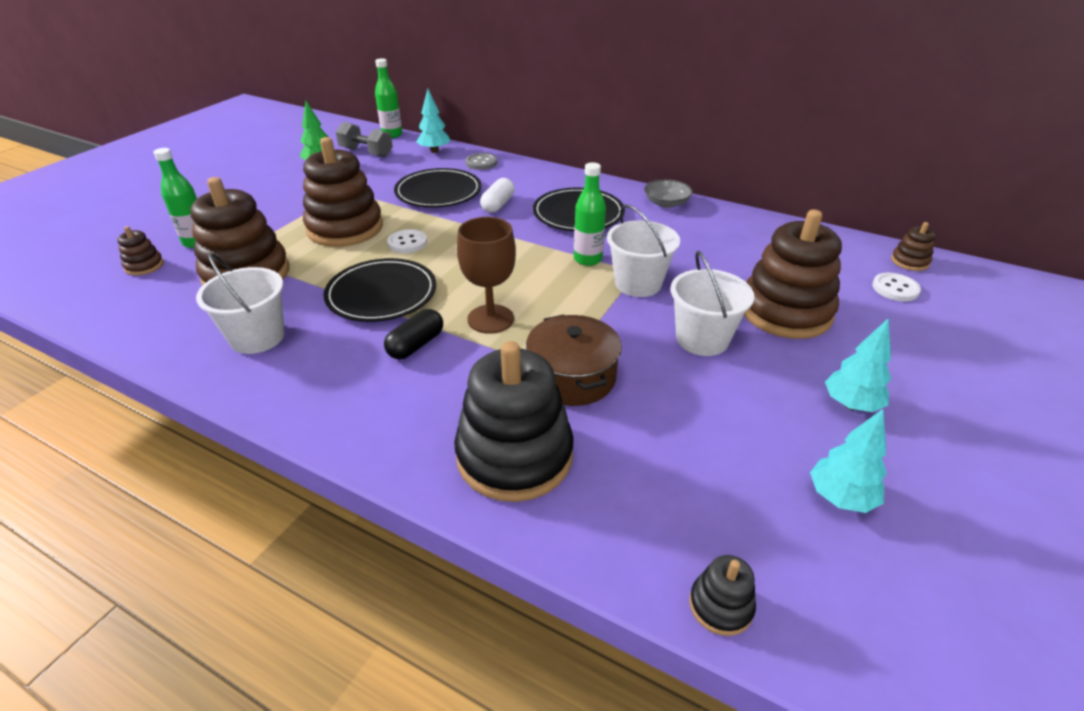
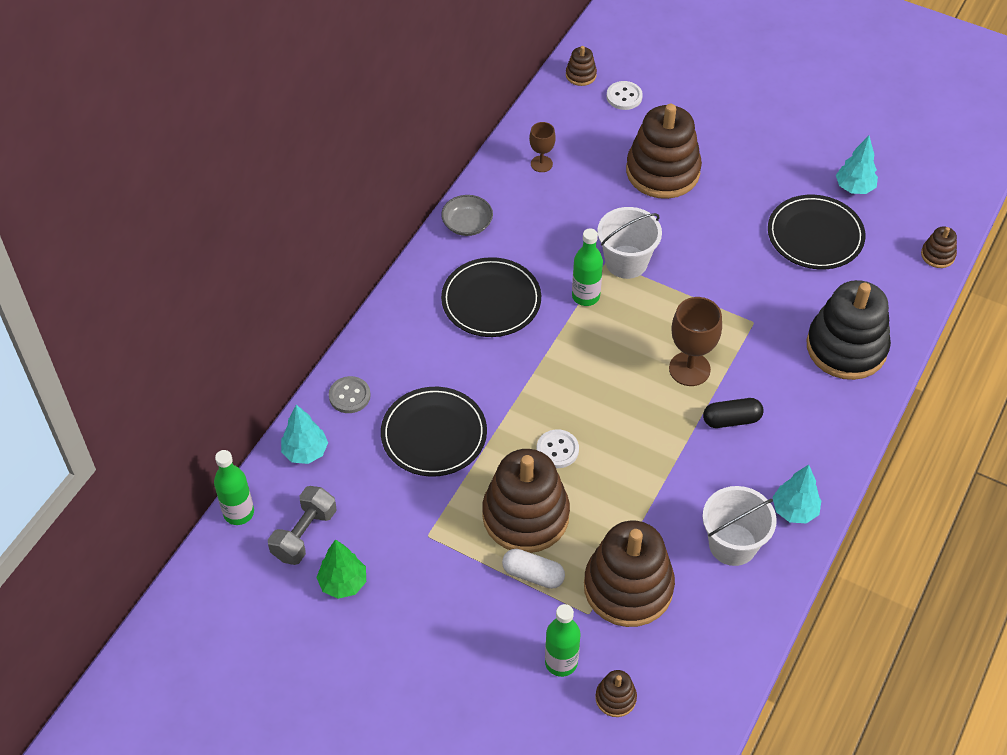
camera: 90 degrees left, 15 degrees up
black plate [323,258,436,322] -> black plate moved to [768,195,865,269]
black capsule [384,309,443,359] -> black capsule turned 45 degrees counterclockwise [703,398,764,428]
white capsule [480,178,515,213] -> white capsule moved to [502,549,565,589]
brown pot [526,314,622,406] -> none
white bucket [671,251,754,356] -> none
black stacking toy [689,555,756,636] -> brown stacking toy [921,227,957,268]
turquoise tree [825,318,891,412] -> turquoise tree moved to [773,465,822,524]
none -> brown goblet [529,122,556,172]

